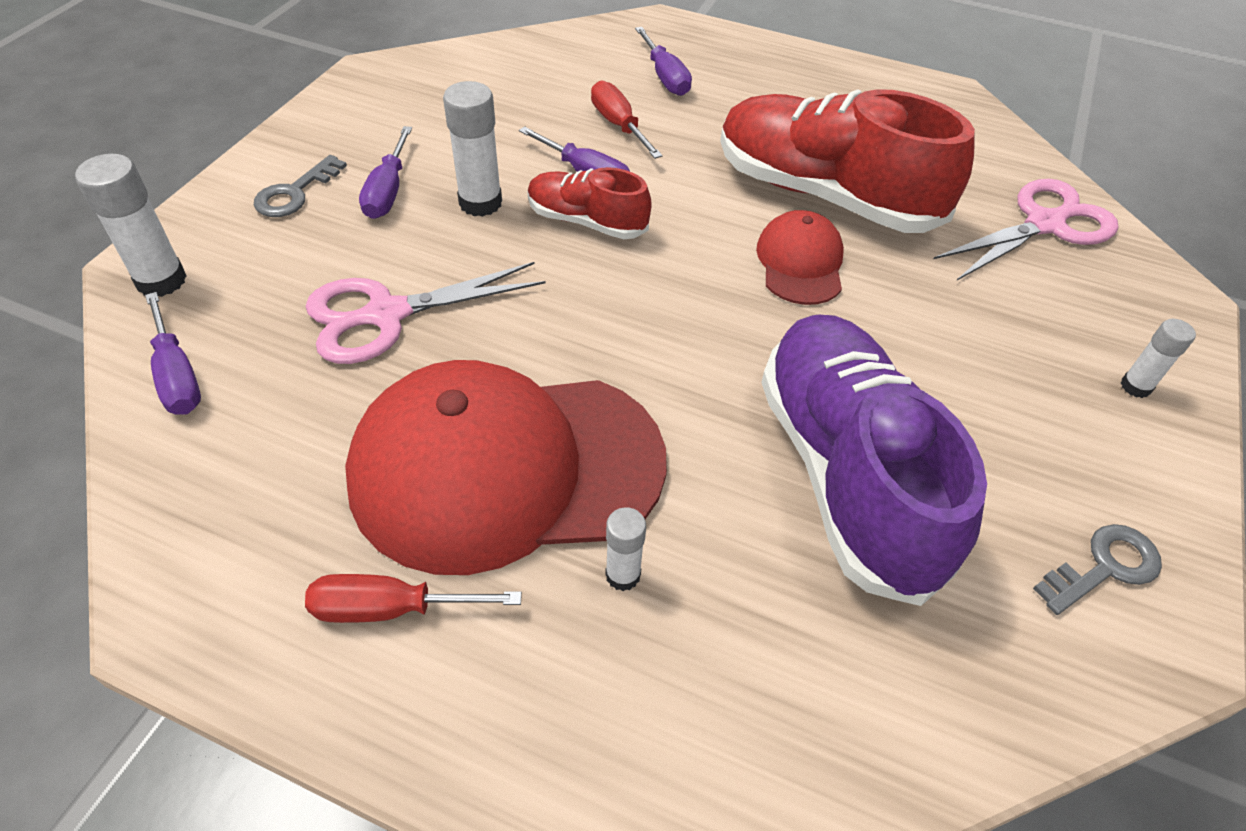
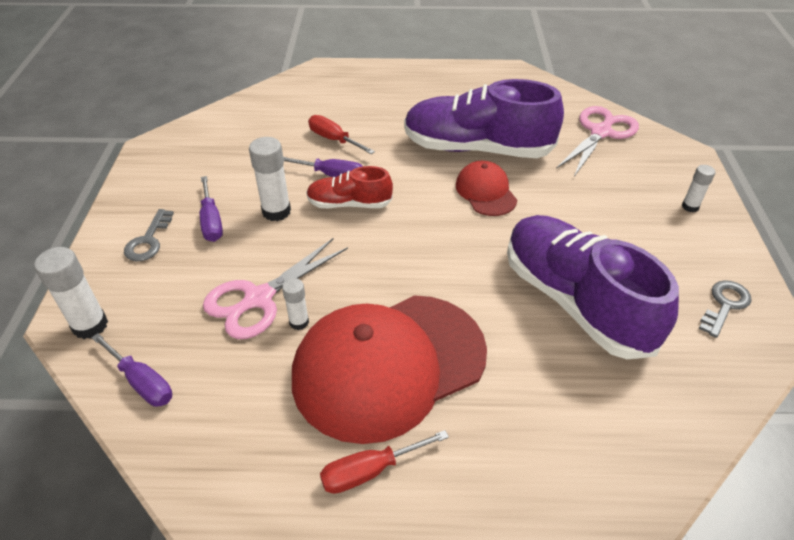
camera: 20 degrees left, 5 degrees down
white glue stick [605,507,646,591] -> white glue stick moved to [282,278,309,330]
purple screwdriver [635,27,692,96] -> none
red shoe [720,89,975,233] -> purple shoe [404,79,564,158]

